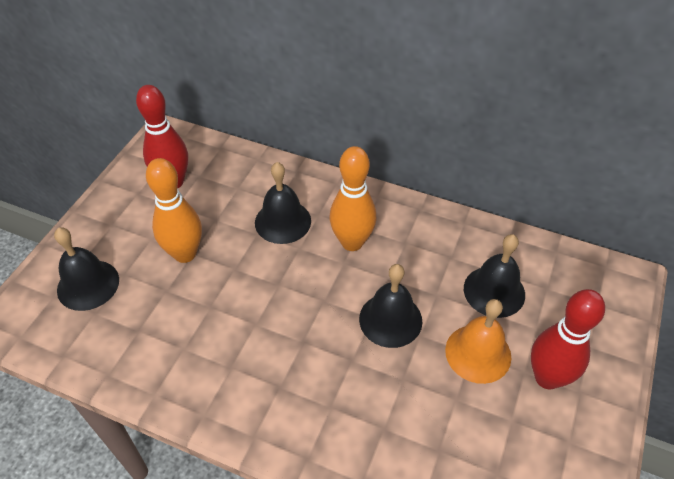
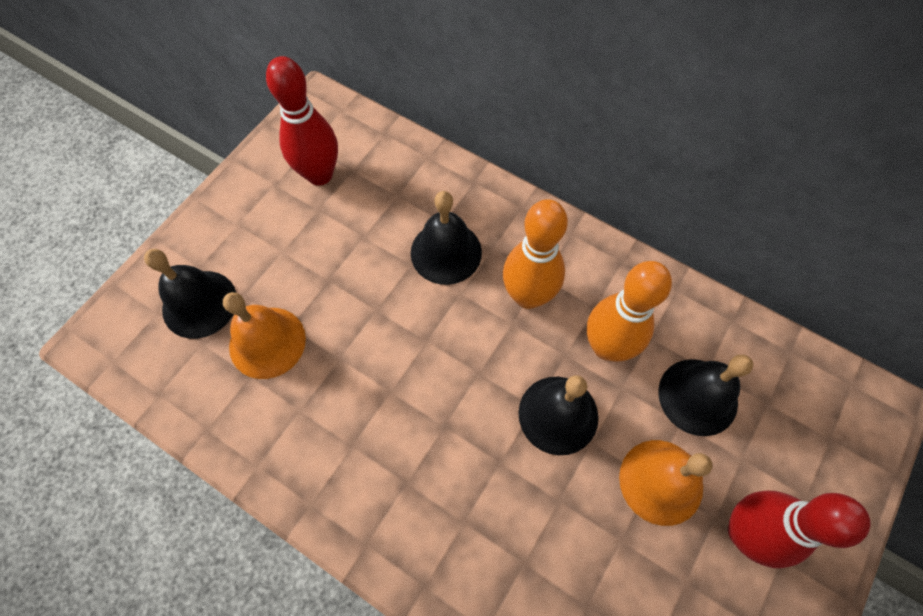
camera: 10 degrees right, 15 degrees up
orange bowling pin [146,158,202,263] -> orange bowling pin moved to [587,261,672,361]
none -> orange bell [223,292,306,379]

